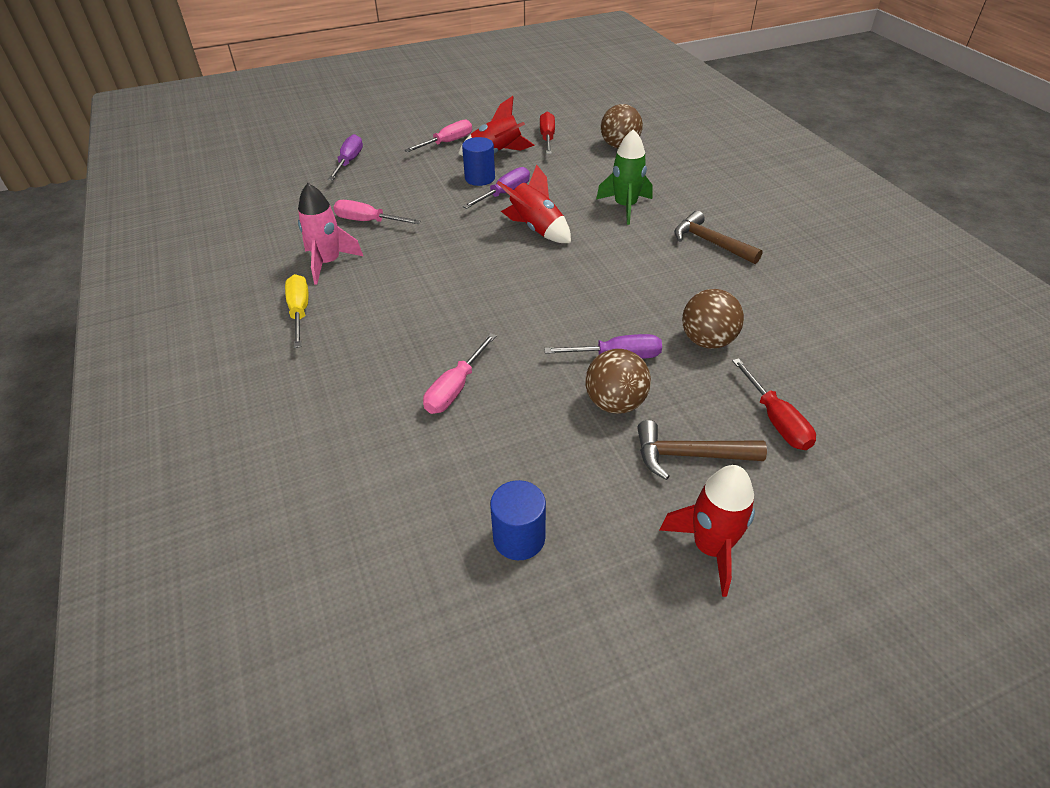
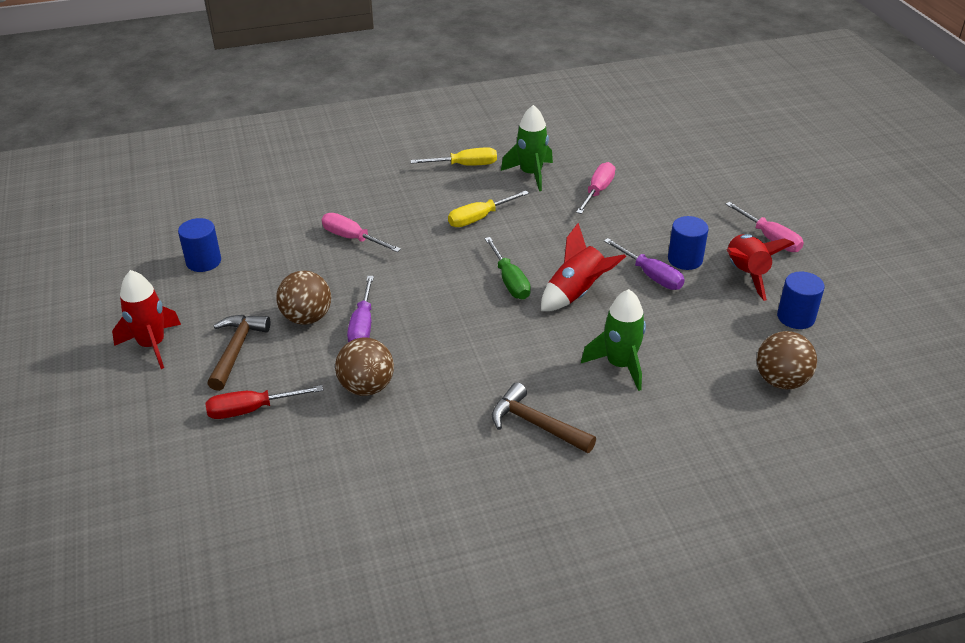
camera: 95 degrees right, 5 degrees down
pink rocket [298,183,363,285] -> green rocket [501,105,553,191]
purple screwdriver [328,134,363,180] -> none
red screwdriver [540,112,555,154] -> blue cylinder [777,272,825,329]
brown hammer [674,211,763,264] -> brown hammer turned 105 degrees counterclockwise [492,382,596,453]
none -> yellow screwdriver [448,191,529,227]
none -> green screwdriver [485,237,531,299]

